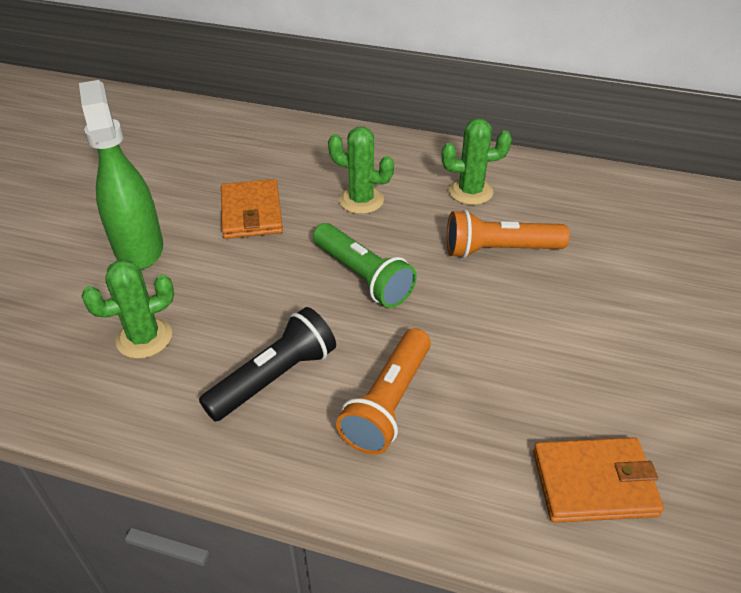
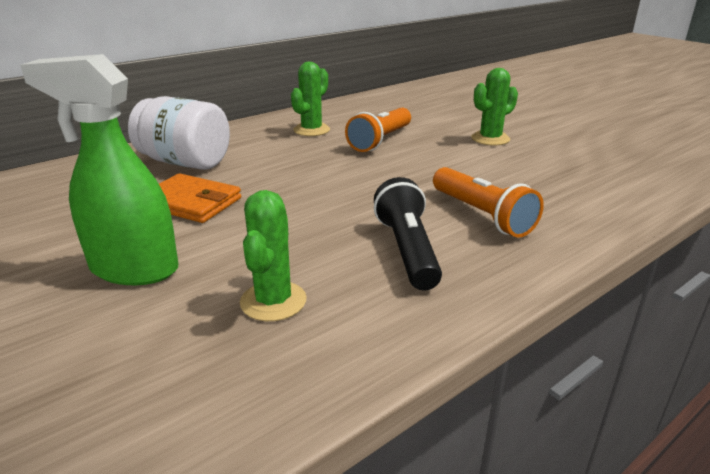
camera: 55 degrees left, 15 degrees down
green flashlight [313,223,417,308] -> none
green cactus [328,127,394,214] -> green cactus moved to [471,68,518,146]
orange wallet [533,437,664,523] -> none
none -> white jar [128,96,230,170]

